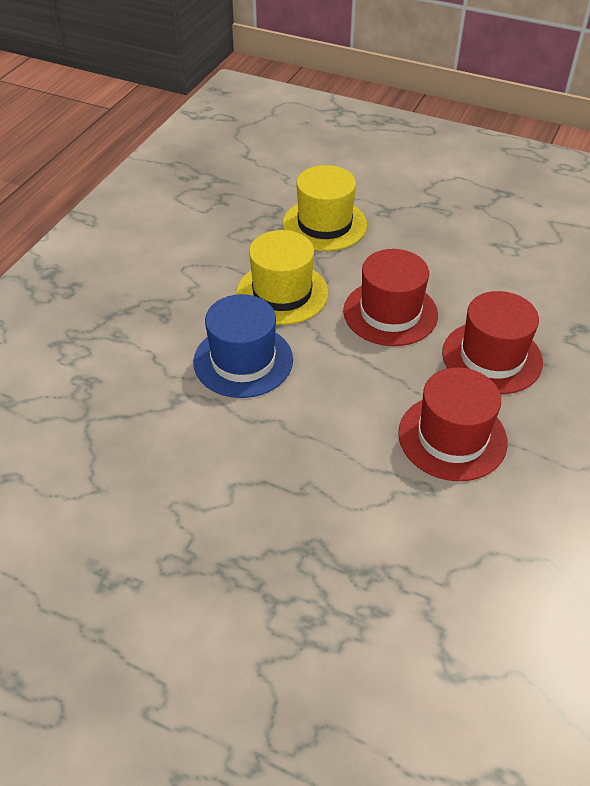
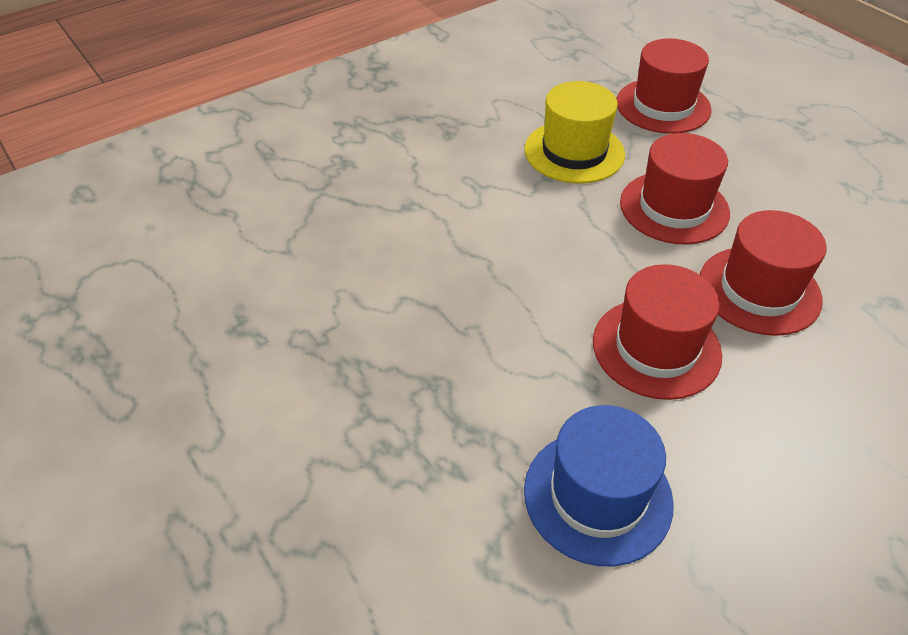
camera: 30 degrees right, 0 degrees up
blue hat [193,294,293,398] -> blue hat moved to [524,405,674,566]
yellow hat [283,165,367,251] -> red hat [616,39,712,134]

